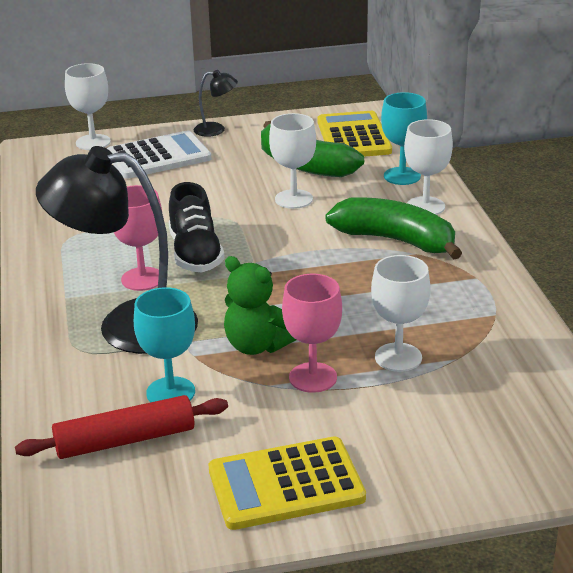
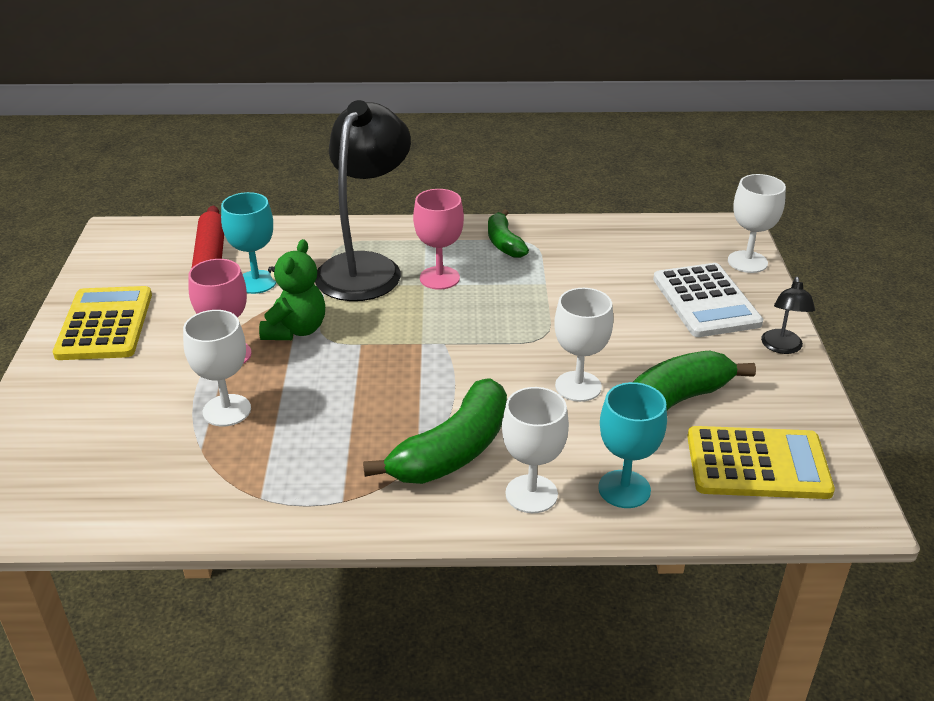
camera: 100 degrees right, 5 degrees up
black shoe [169,182,225,272] -> none
green teddy bear [224,256,296,355] -> green teddy bear turned 150 degrees clockwise [259,239,325,340]
none -> green banana [488,209,529,258]

